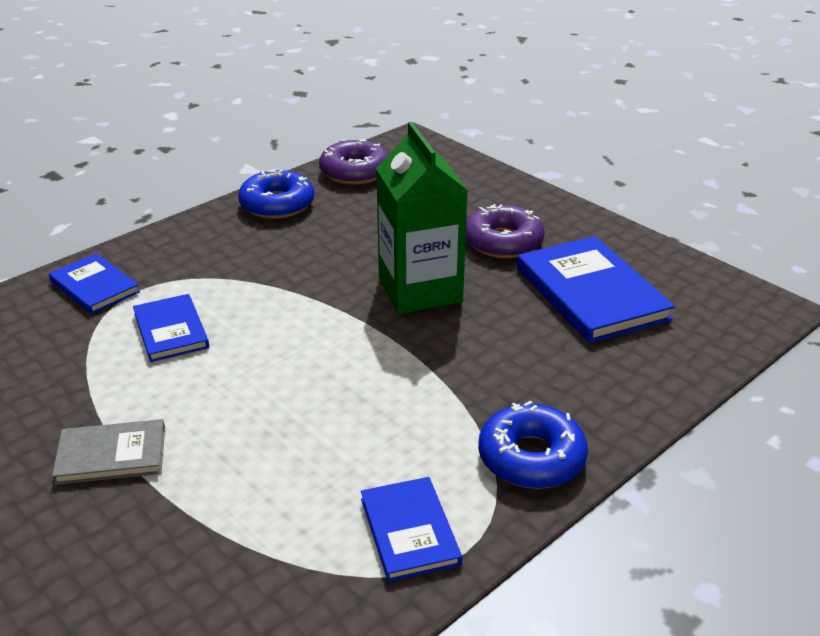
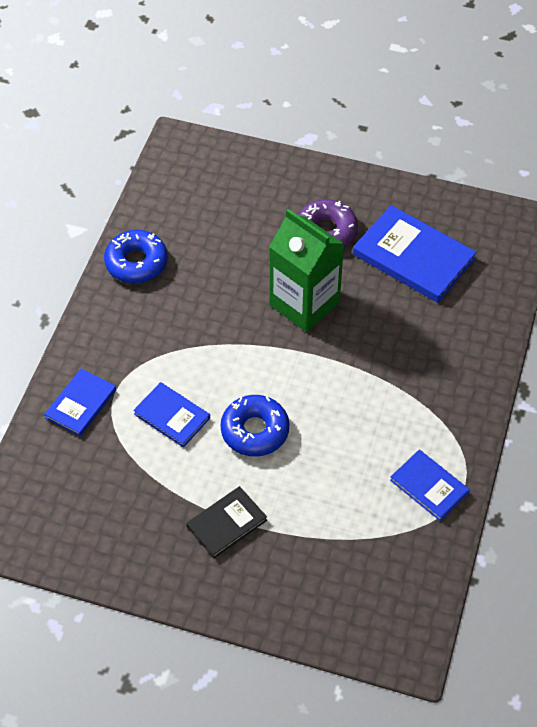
camera: 30 degrees left, 20 degrees up
blue book [49,253,140,314] -> blue book turned 75 degrees counterclockwise [44,368,116,436]
grey book [52,419,165,485] -> black book [186,486,267,558]
purple donut [319,139,389,185] -> none
blue donut [478,401,588,489] -> blue donut moved to [221,395,289,457]

